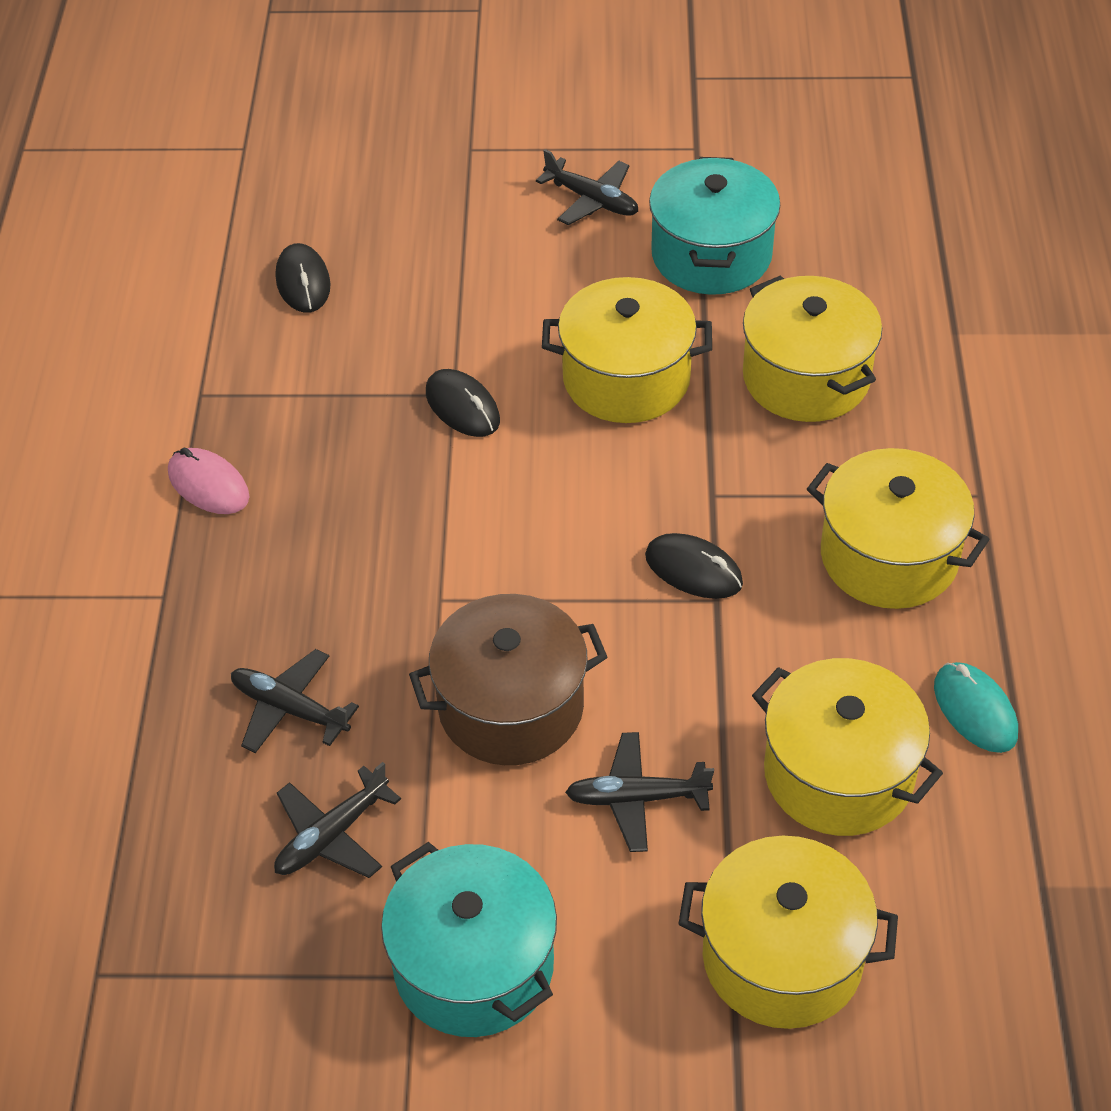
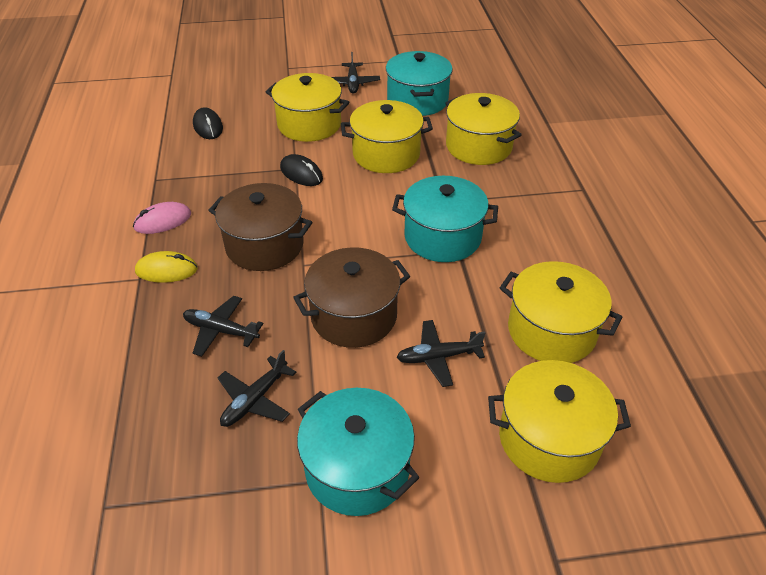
camera: 10 degrees left, 5 degrees down
pink mouse [168,448,250,514] -> pink mouse turned 60 degrees counterclockwise [133,202,191,234]
black plane [536,149,638,225] -> black plane turned 60 degrees clockwise [331,52,380,94]
black mouse [645,533,743,599] -> turquoise pot [392,176,498,262]
yellow pot [807,448,990,609] -> yellow pot moved to [266,73,349,142]
turquoise mouse [934,662,1018,753] -> none
none -> yellow mouse [135,251,198,283]
none -> brown pot [208,183,312,271]

